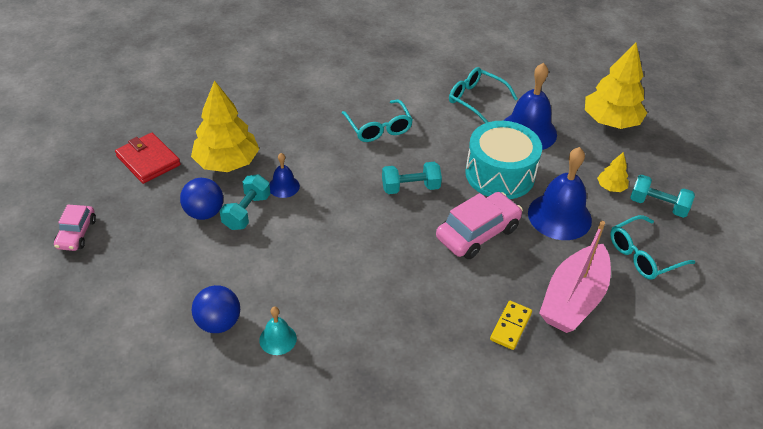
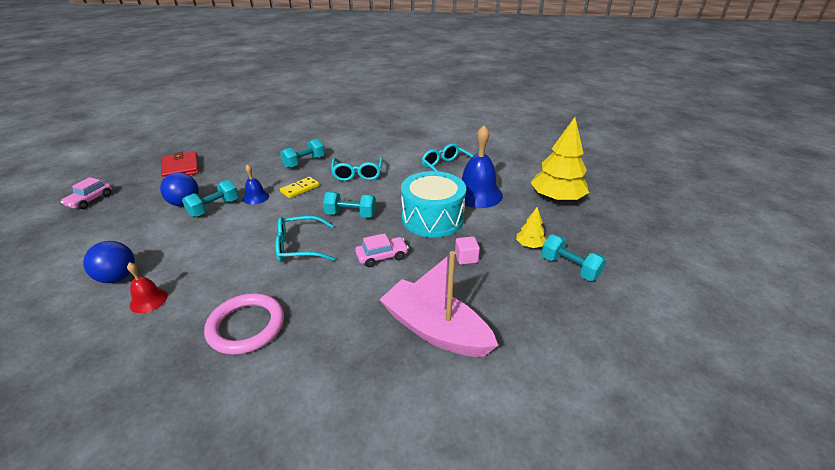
camera: 20 degrees right, 10 degrees down
yellow tree [191,80,259,172] -> none
turquoise bell [259,307,297,355] -> red bell [127,262,168,313]
pink car [436,192,523,259] -> pink car [355,233,409,267], size x0.61
yellow domino [490,301,532,350] -> yellow domino moved to [280,177,319,198]
blue bell [528,147,592,240] -> pink cube [455,236,480,265]
pink boat [539,221,611,333] -> pink boat turned 75 degrees clockwise [379,251,498,357]
turquoise glasses [610,215,695,280] -> turquoise glasses moved to [276,216,335,262]
none -> pink ring [204,293,284,355]
none -> turquoise dumbbell [280,138,325,168]

